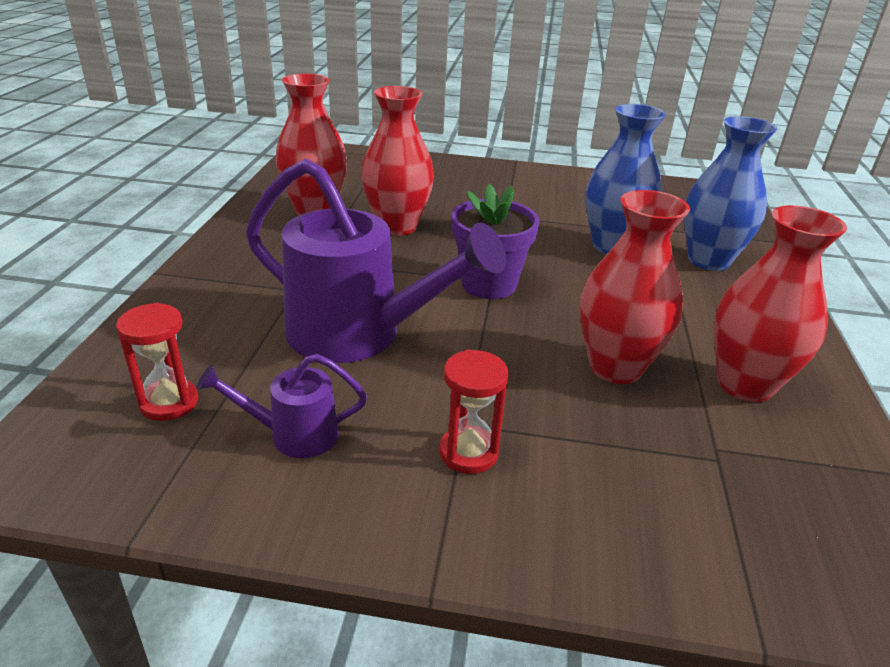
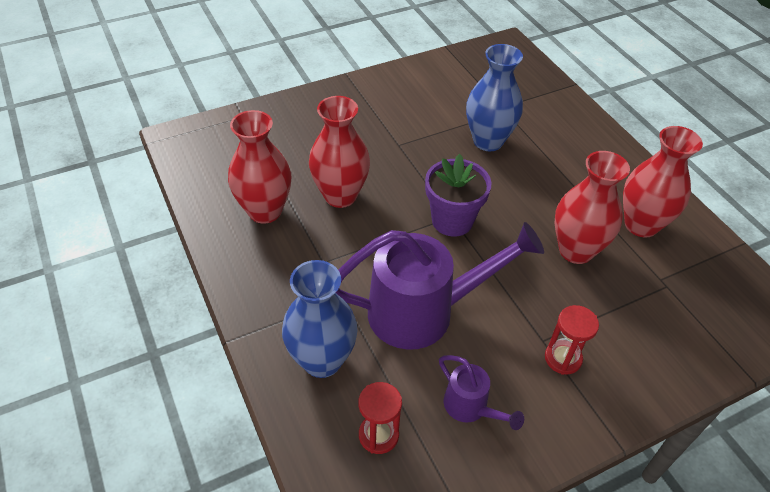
camera: 35 degrees left, 15 degrees up
purple watering can [196,354,367,458] -> purple watering can turned 90 degrees counterclockwise [439,355,524,430]
blue vase [684,116,778,271] -> blue vase moved to [282,260,358,378]

